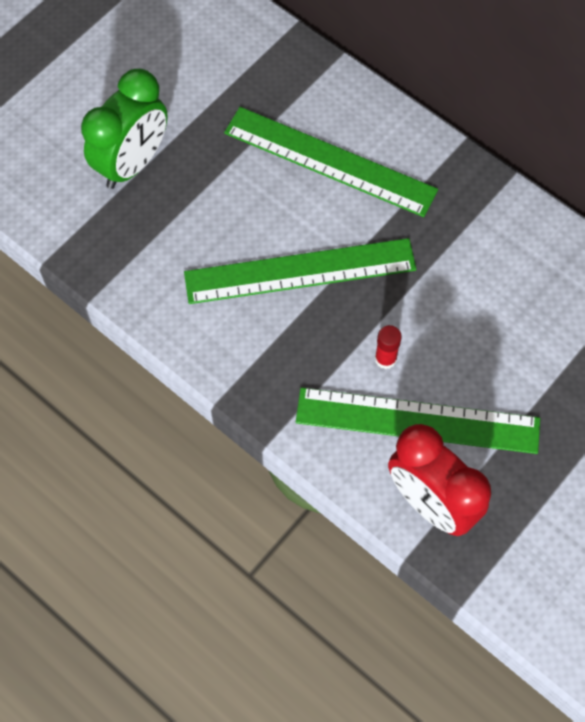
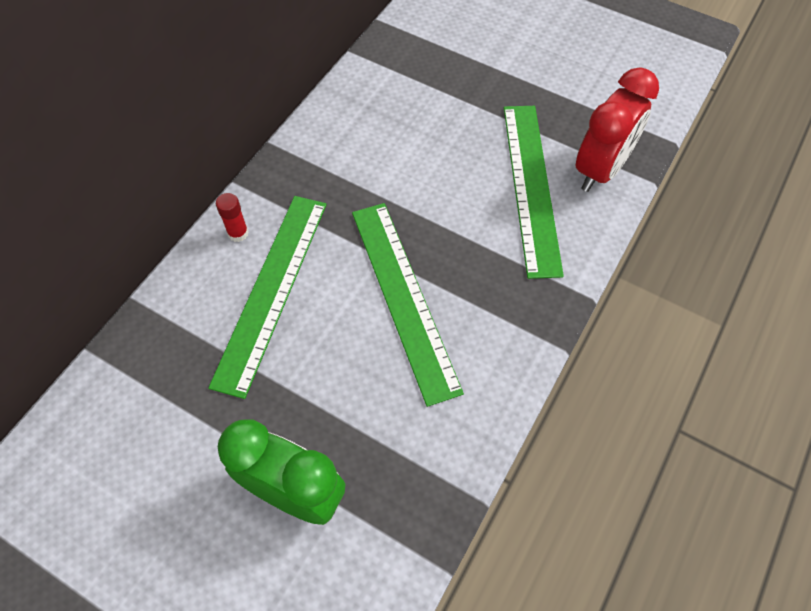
camera: 100 degrees left, 5 degrees down
red glue stick [375,325,402,369] -> red glue stick moved to [216,193,249,242]

